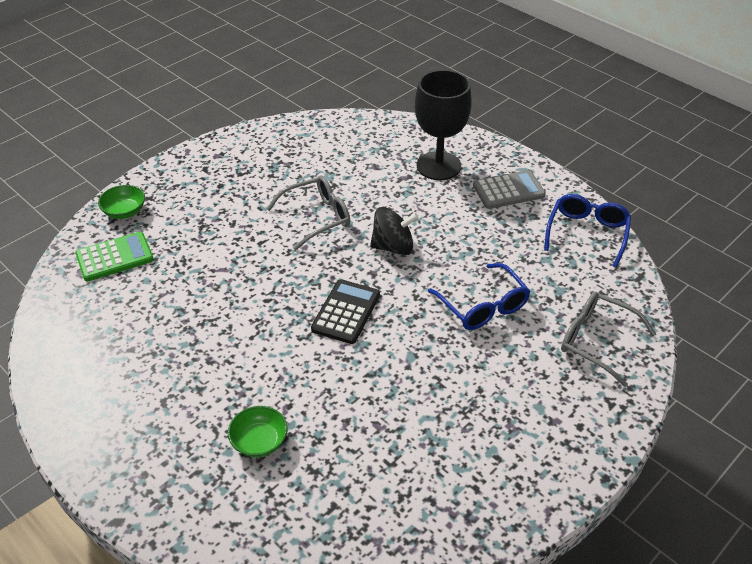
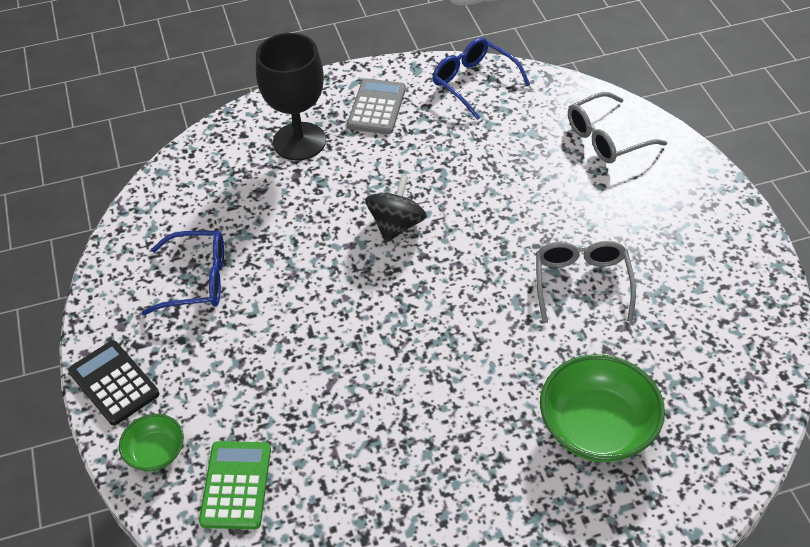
camera: 60 degrees left, 5 degrees up
green bowl [228,406,288,457] -> green bowl [540,354,665,462], size x1.89
grey glasses [266,176,350,250] -> grey glasses moved to [536,241,636,323]
black calculator [311,279,380,344] -> black calculator moved to [68,340,159,425]
blue glasses [428,263,531,330] -> blue glasses moved to [141,231,224,315]

